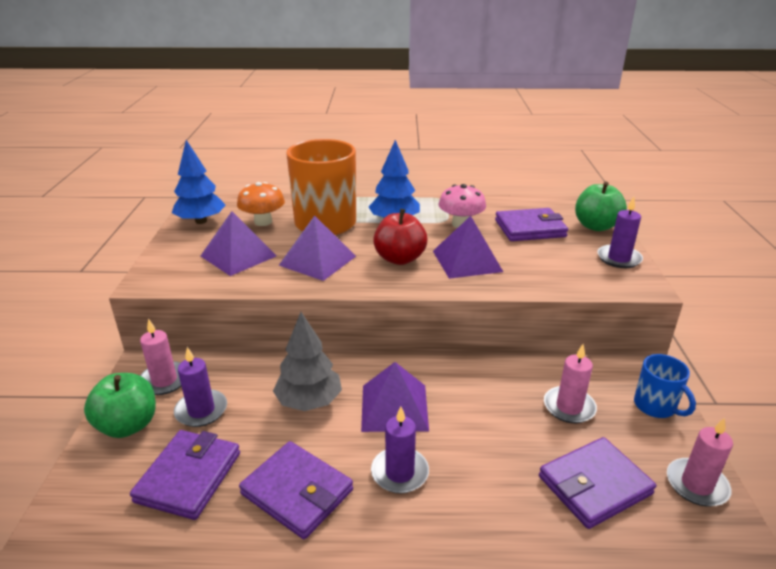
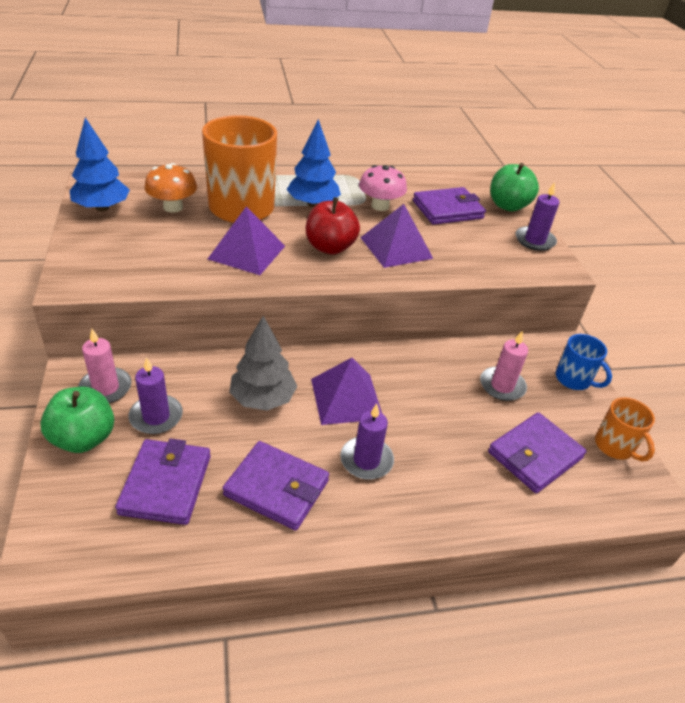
camera: 15 degrees left, 10 degrees up
purple pyramid [201,211,277,276] -> none
pink candle [667,418,733,506] -> orange mug [595,397,655,462]

